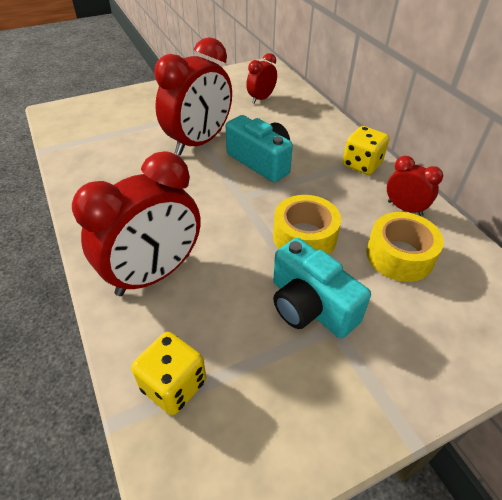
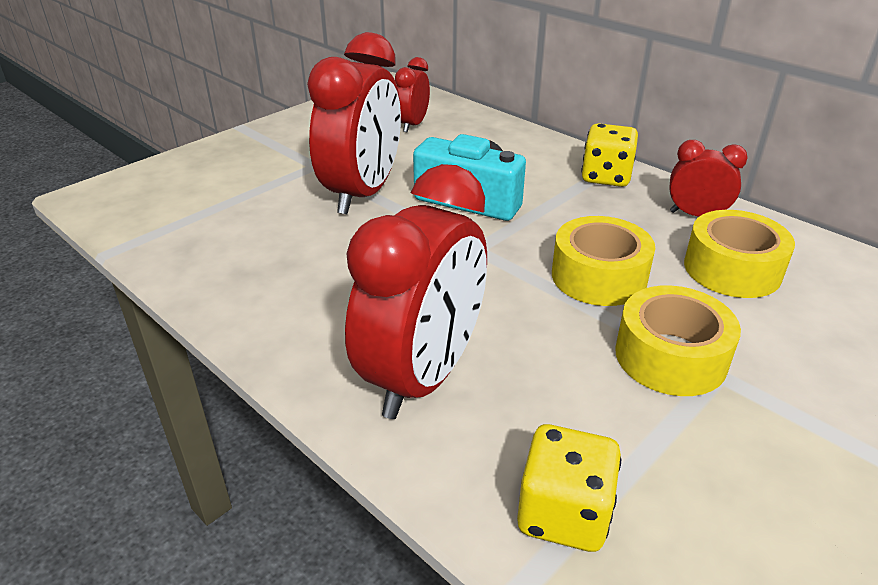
camera: 20 degrees left, 10 degrees down
turquoise camera [273,238,371,338] -> yellow tape [615,285,741,396]

